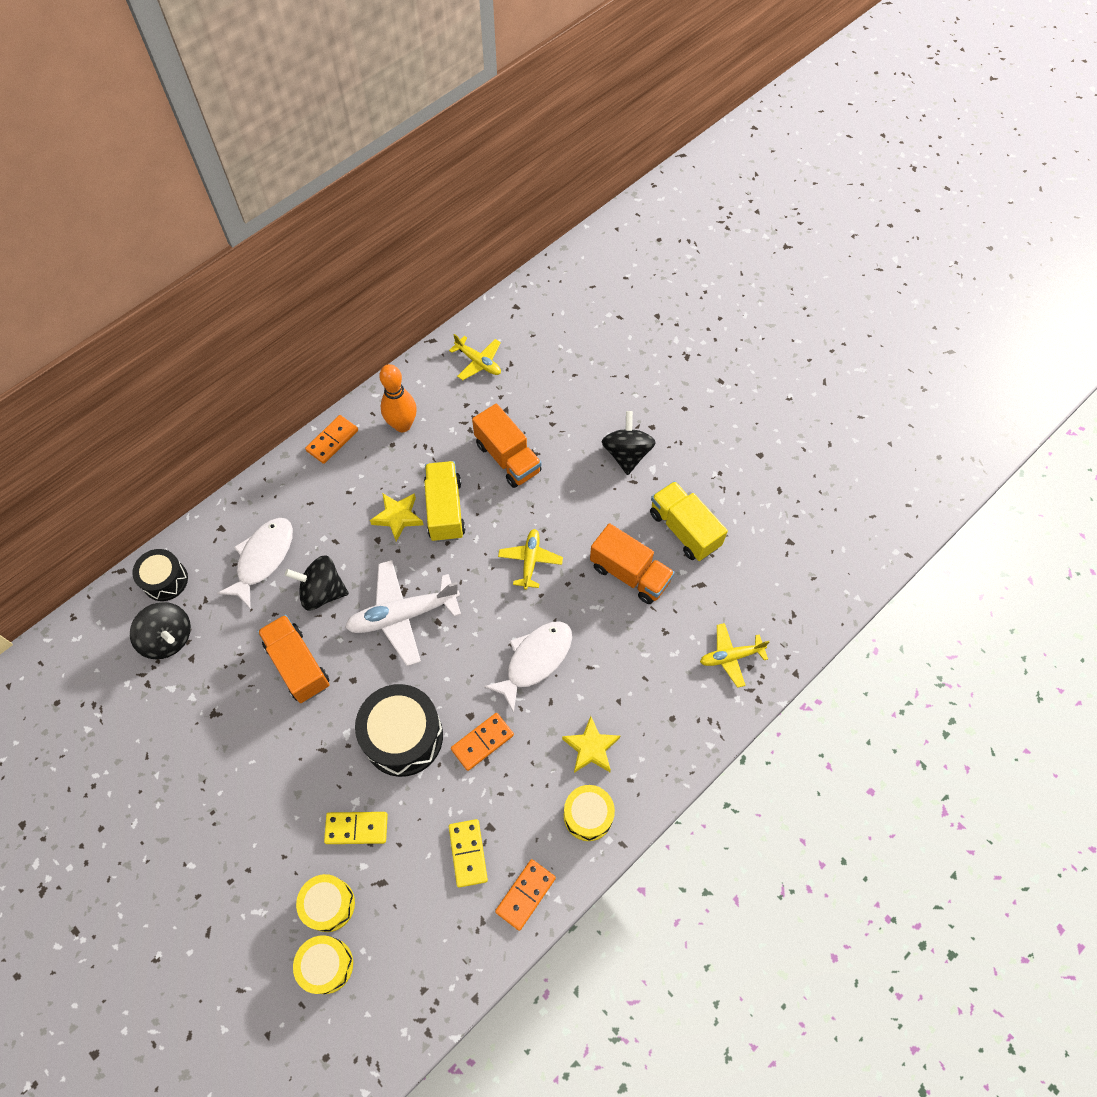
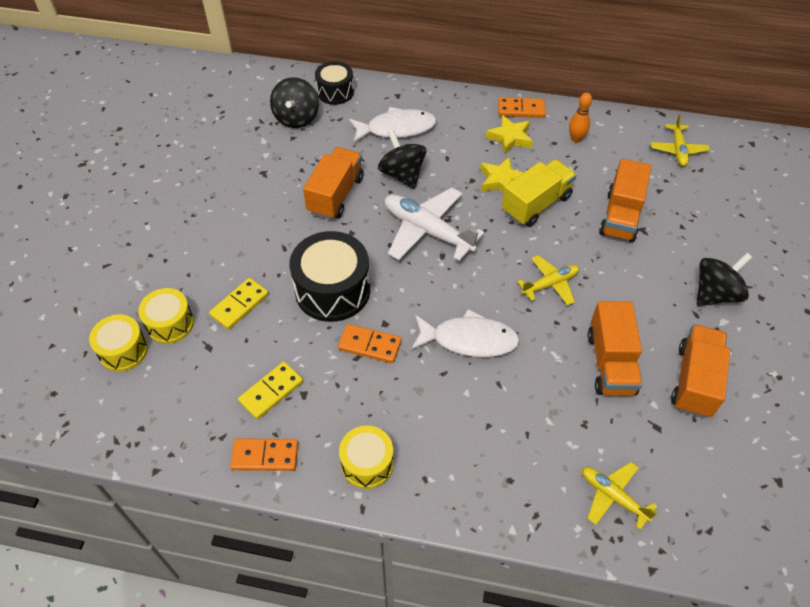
camera: 55 degrees right, 10 degrees down
yellow domino [324,812,388,844] -> yellow domino turned 75 degrees clockwise [209,278,269,330]
orange bowling pin [379,364,417,432] -> orange bowling pin [569,93,592,142], size x0.62
yellow star [562,716,620,773] -> yellow star moved to [486,115,533,154]
yellow truck [650,481,728,561] -> orange truck [671,324,730,418]

